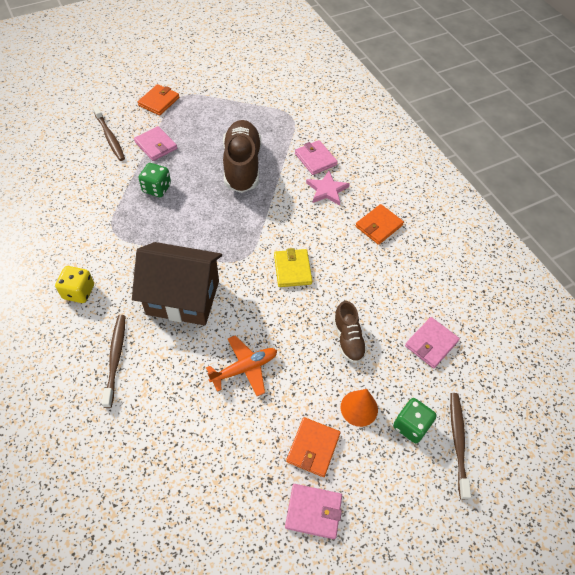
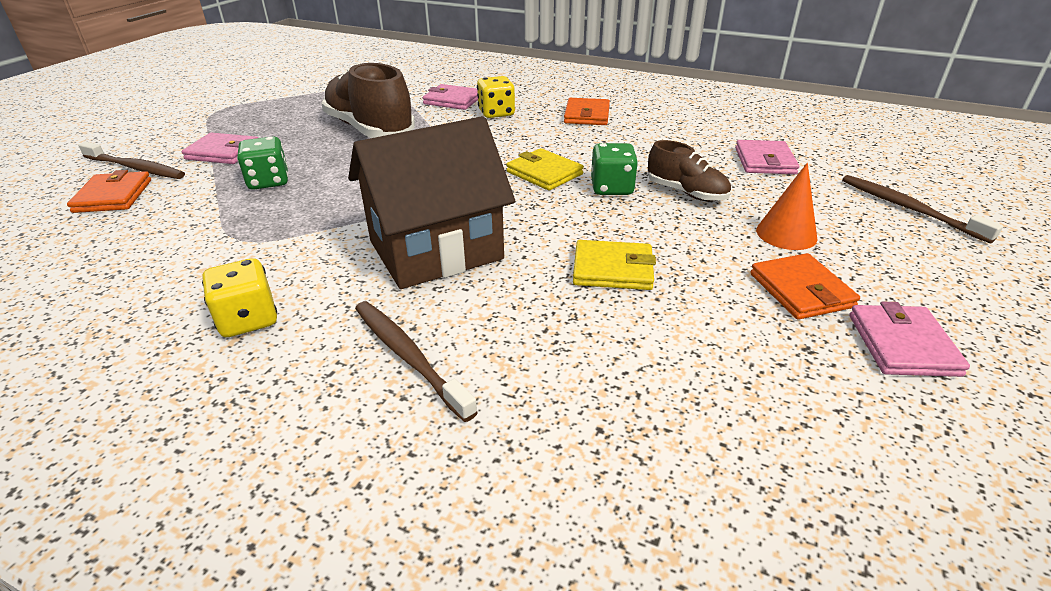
camera: 35 degrees left, 20 degrees down
orange wallet [137,84,179,116] -> orange wallet moved to [67,170,151,213]
orange plane [206,335,277,396] -> yellow wallet [573,240,656,290]
pink wallet [285,484,342,539] -> pink wallet turned 60 degrees counterclockwise [849,302,970,377]
pink star [306,171,350,206] -> yellow dice [477,76,515,118]
green dice [393,398,437,443] -> green dice moved to [591,143,638,195]

